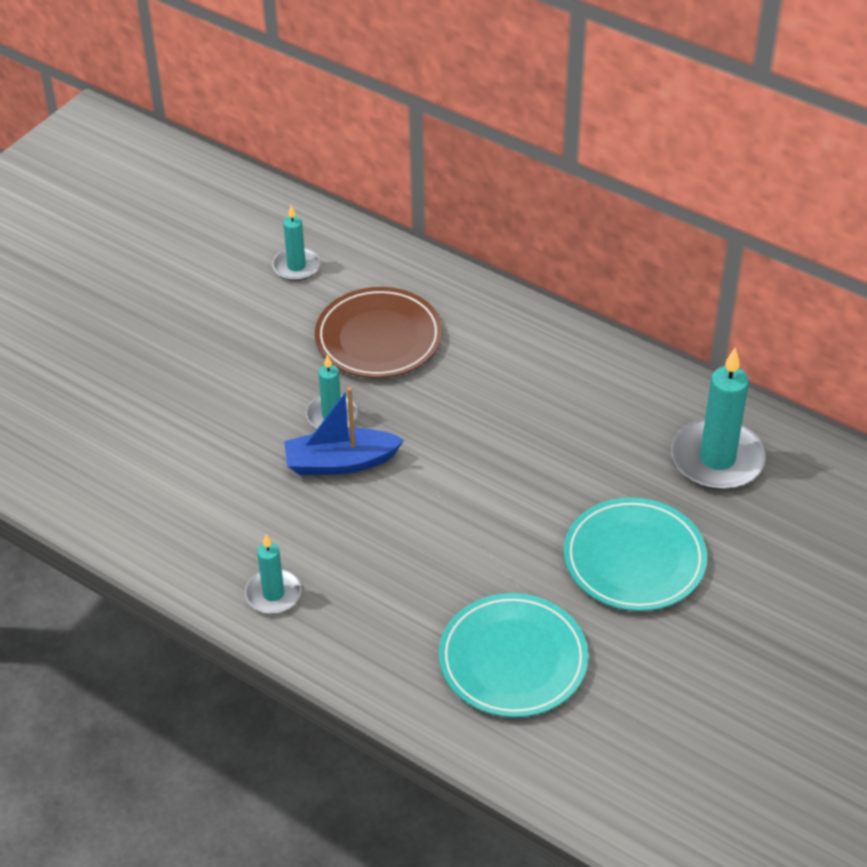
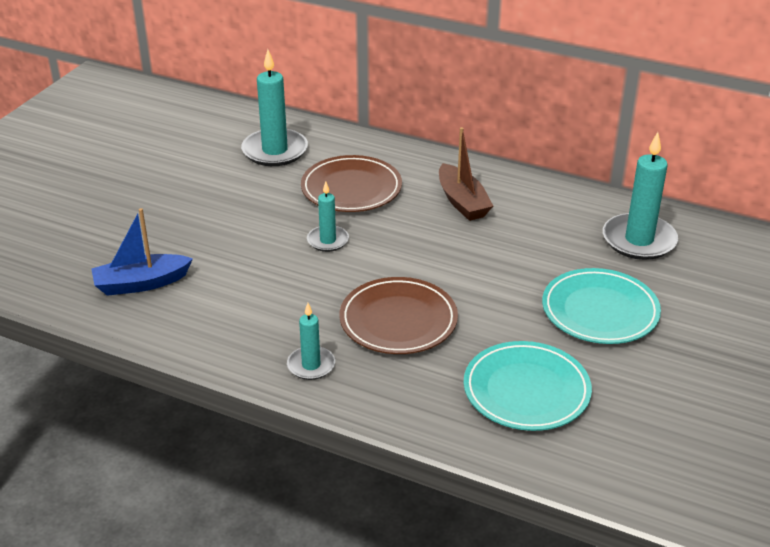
camera: 10 degrees left, 10 degrees down
turquoise candle [272,205,320,281] -> turquoise candle [241,50,308,166], size x1.76
blue boat [284,387,404,475] -> blue boat moved to [92,208,193,296]
none -> brown plate [339,277,458,354]
none -> brown boat [439,127,493,221]

